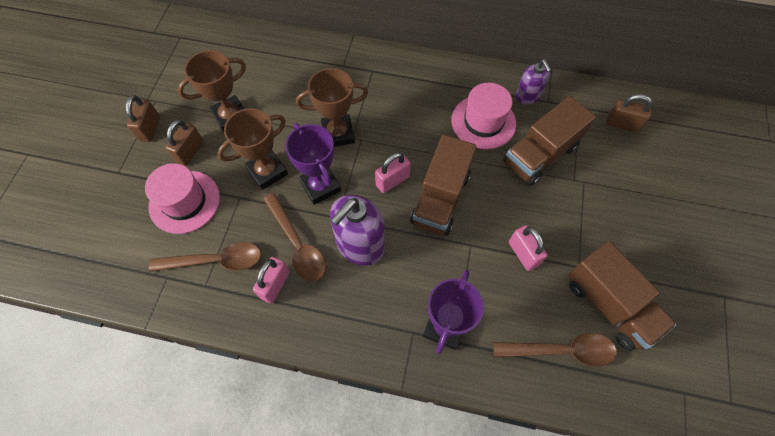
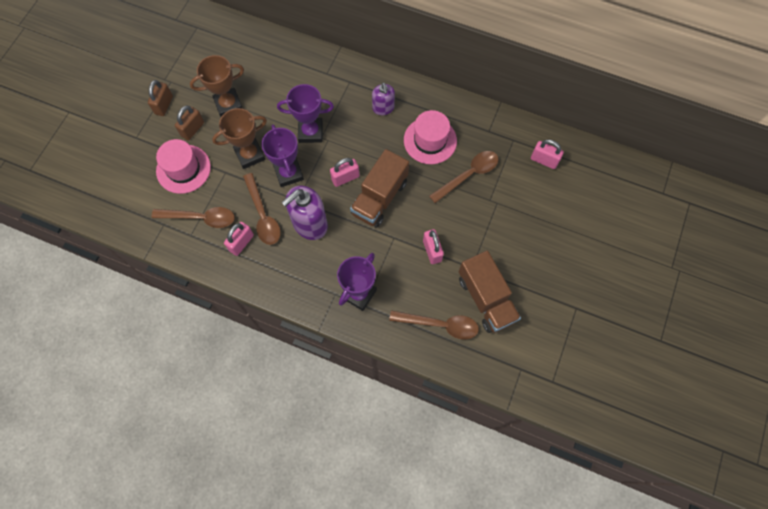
camera: 10 degrees right, 5 degrees up
brown trophy [296,68,368,147] -> purple trophy [277,84,334,143]
brown truck [503,96,596,185] -> brown spoon [429,151,498,203]
purple soap dispenser [515,60,551,105] -> purple soap dispenser moved to [372,83,395,115]
brown padlock [606,94,652,132] -> pink padlock [531,140,564,169]

